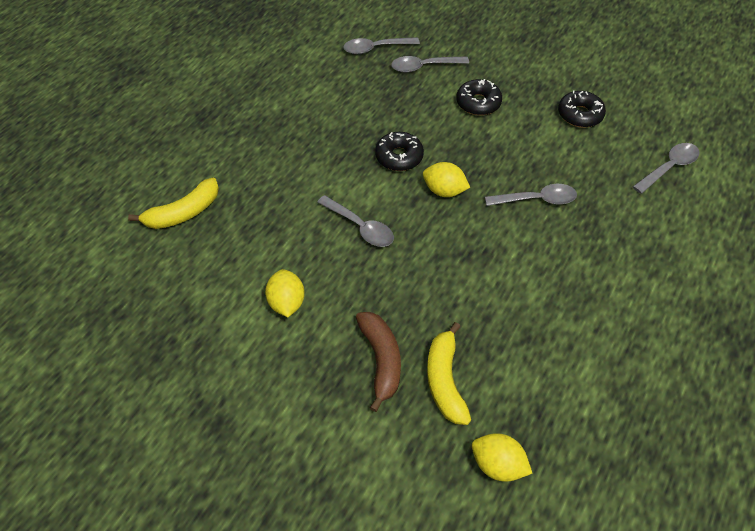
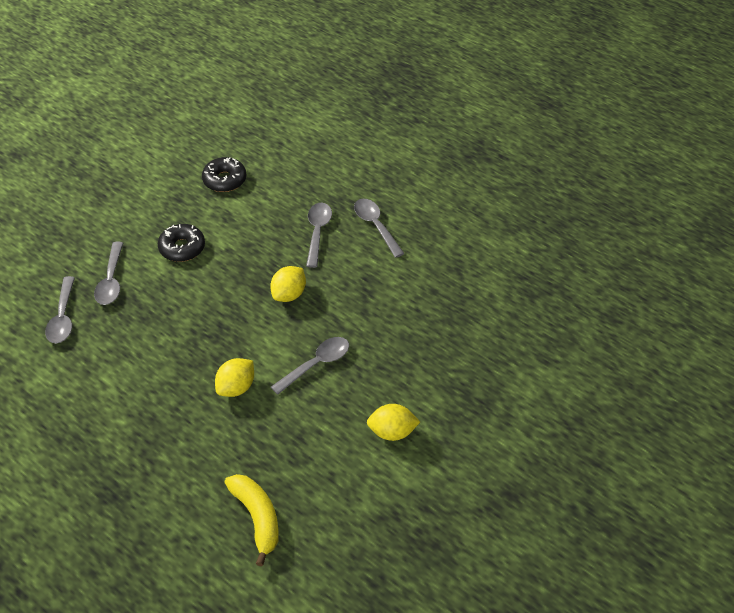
camera: 80 degrees left, 5 degrees down
brown banana [356,312,401,412] -> none
black donut [375,132,424,171] -> none
yellow banana [427,322,471,425] -> none
yellow lemon [472,433,532,482] -> yellow lemon moved to [215,358,254,397]
grey spoon [633,143,699,194] -> grey spoon moved to [354,199,405,258]

